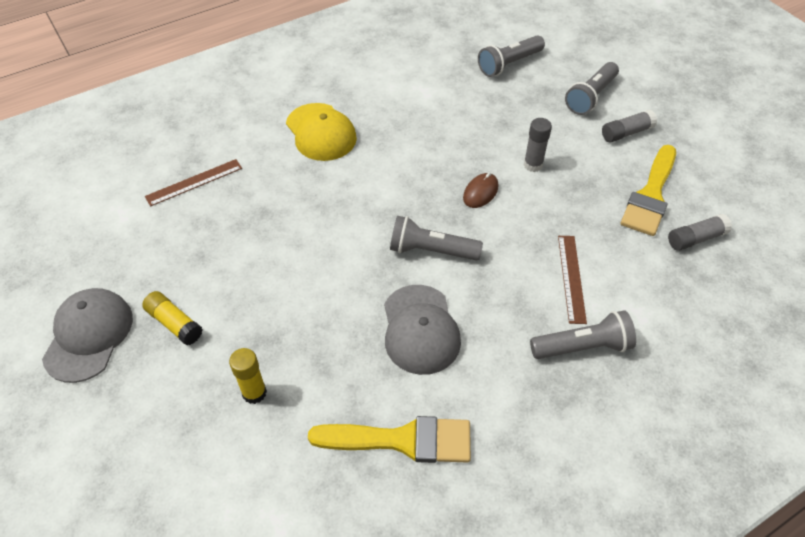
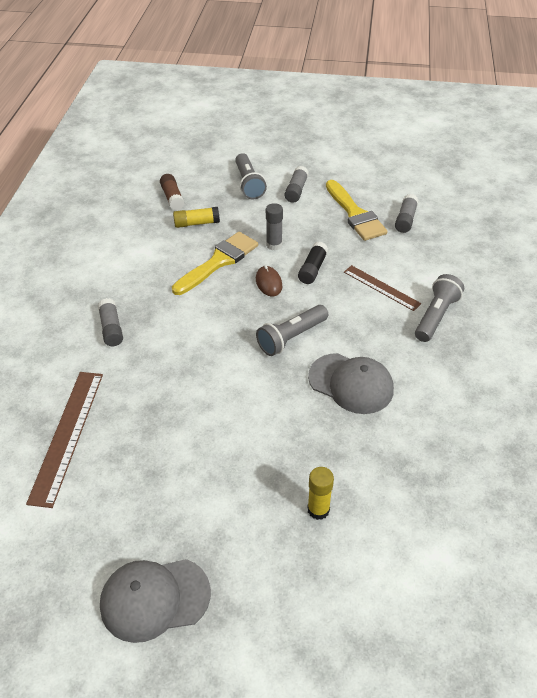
camera: 50 degrees left, 5 degrees down
grey cap [42,288,133,383] -> grey cap turned 60 degrees counterclockwise [100,559,211,643]
yellow glue stick [142,291,202,345] -> yellow glue stick moved to [173,207,220,228]
brown ruler [145,159,242,207] -> brown ruler [26,372,103,508], size x1.58
yellow cap [286,103,357,161] -> grey glue stick [98,298,123,346]
yellow brush [308,416,471,463] -> yellow brush moved to [172,232,258,295]
grey flashlight [478,35,545,77] -> brown glue stick [160,174,184,210]
none -> black glue stick [298,242,328,284]

